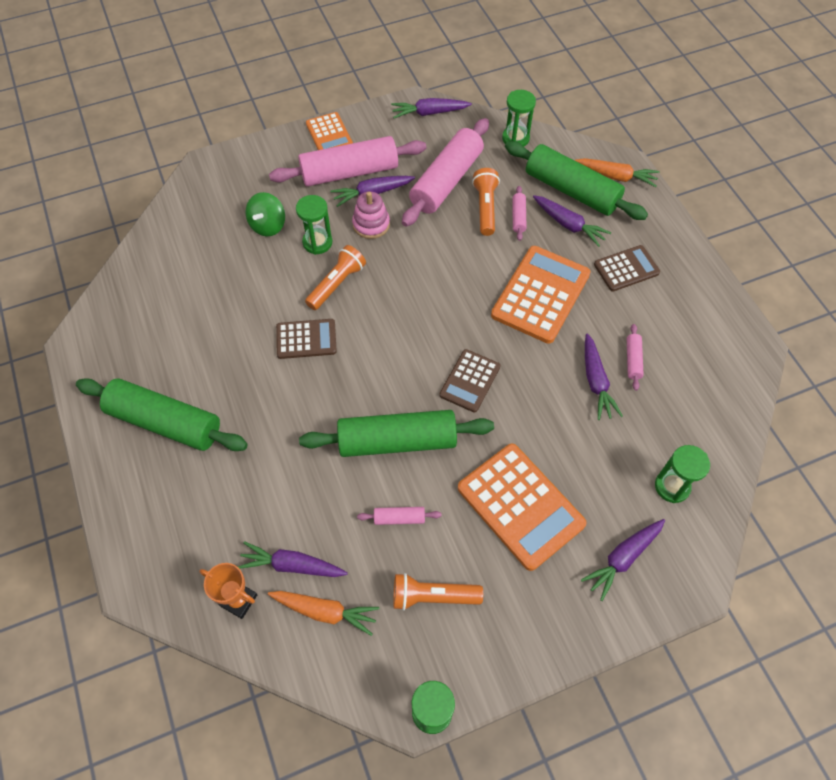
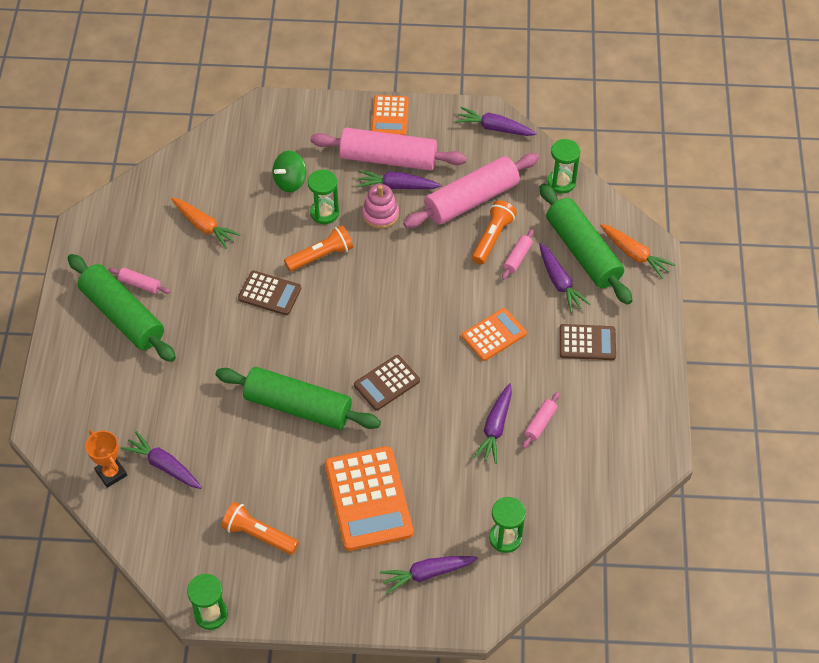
camera: 25 degrees right, 5 degrees down
orange carrot [268,591,379,636] -> orange carrot moved to [171,198,241,249]
pink rolling pin [357,507,442,525] -> pink rolling pin moved to [108,268,171,294]
orange calculator [491,246,590,344] -> orange calculator [462,308,527,361], size x0.58

